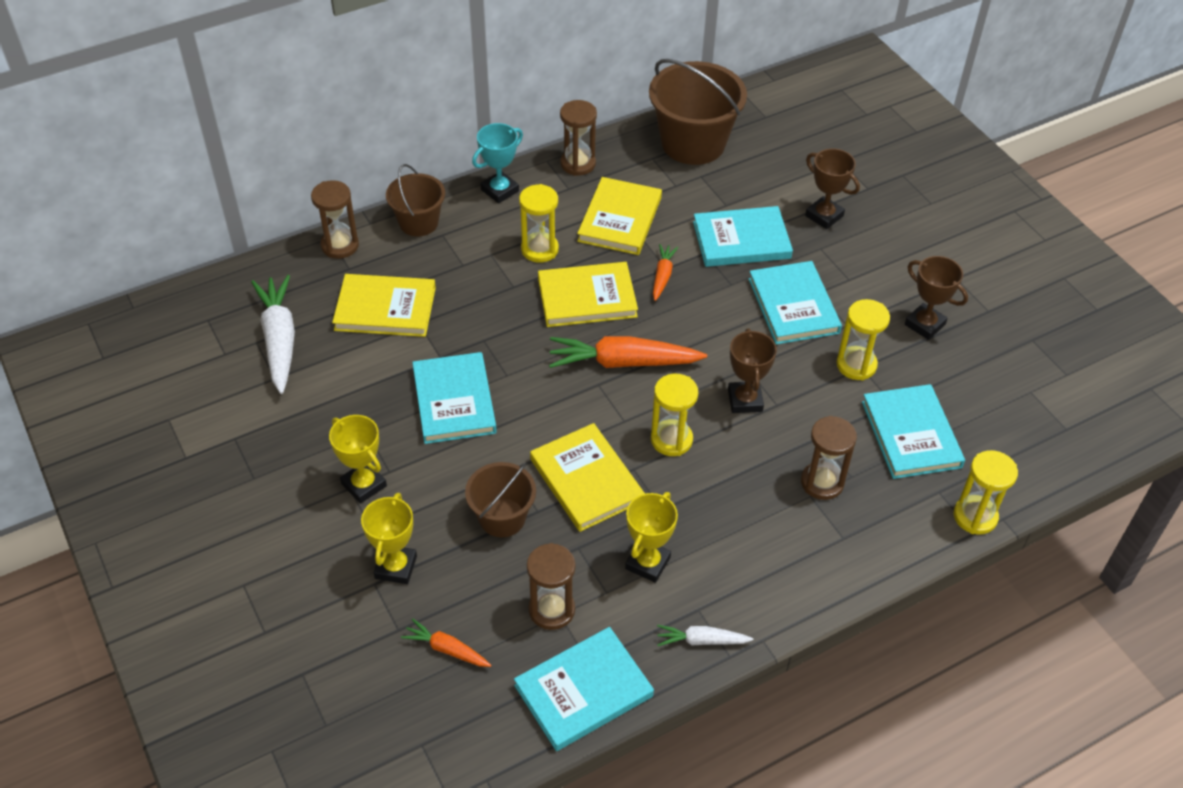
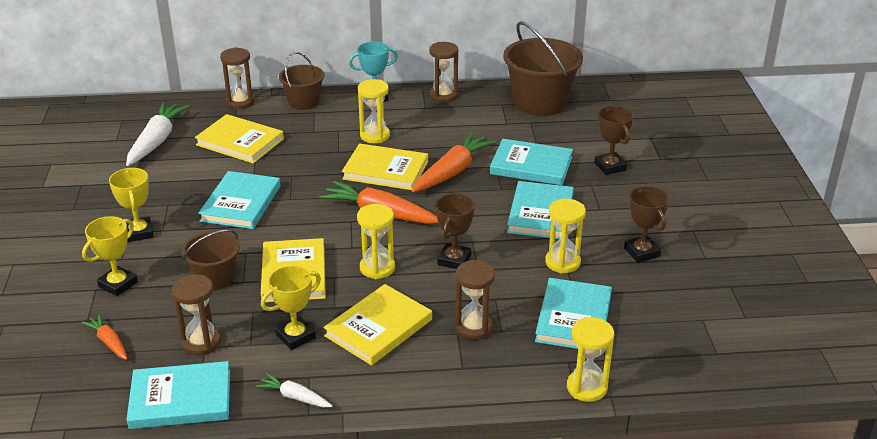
camera: 25 degrees right, 15 degrees down
yellow book [577,177,662,255] -> yellow book moved to [323,284,432,366]
orange carrot [653,244,678,301] -> orange carrot [412,132,497,192], size x1.91

